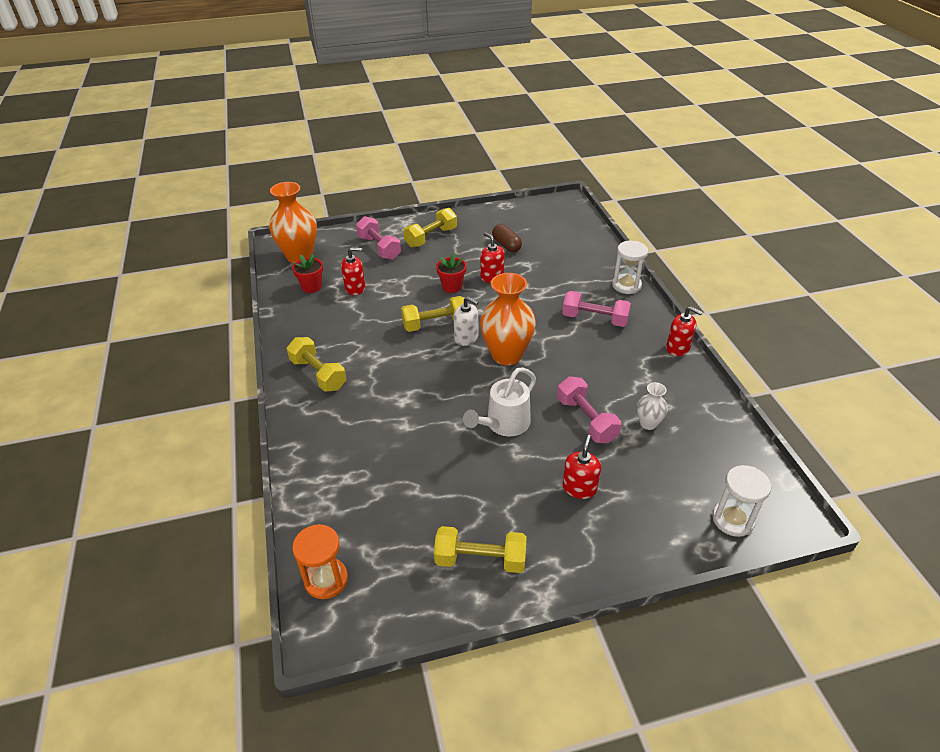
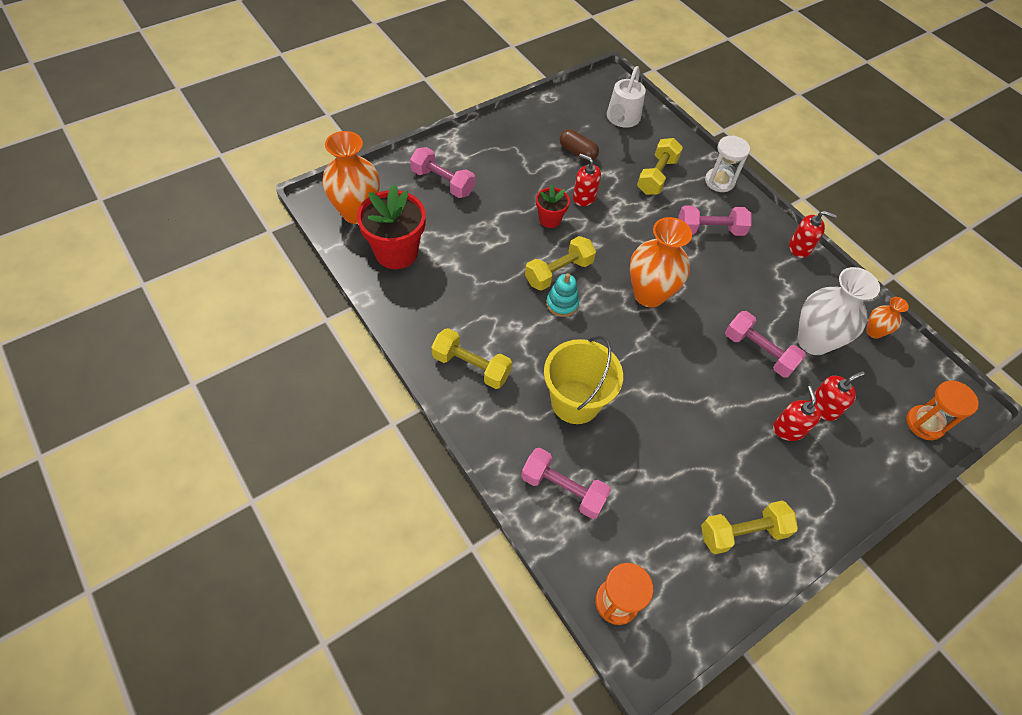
camera: 25 degrees left, 15 degrees up
red flower pot [292,254,323,293] -> red flower pot [357,184,426,269], size x1.84
red soap dispenser [341,247,365,295] -> red soap dispenser moved to [810,371,865,421]
yellow dumbbell [403,208,457,248] -> yellow dumbbell moved to [637,138,683,195]
white soap dispenser [453,297,478,346] -> none
white watering can [463,367,536,436] -> white watering can moved to [607,66,646,128]
white vase [637,382,668,430] -> white vase [797,267,880,355], size x2.00
white hourglass [712,465,771,537] -> orange hourglass [906,380,979,440]
none -> pink dumbbell [521,448,611,519]
none -> yellow bucket [544,336,623,424]
none -> turquoise stacking toy [546,273,579,317]
none -> orange vase [866,297,909,339]

